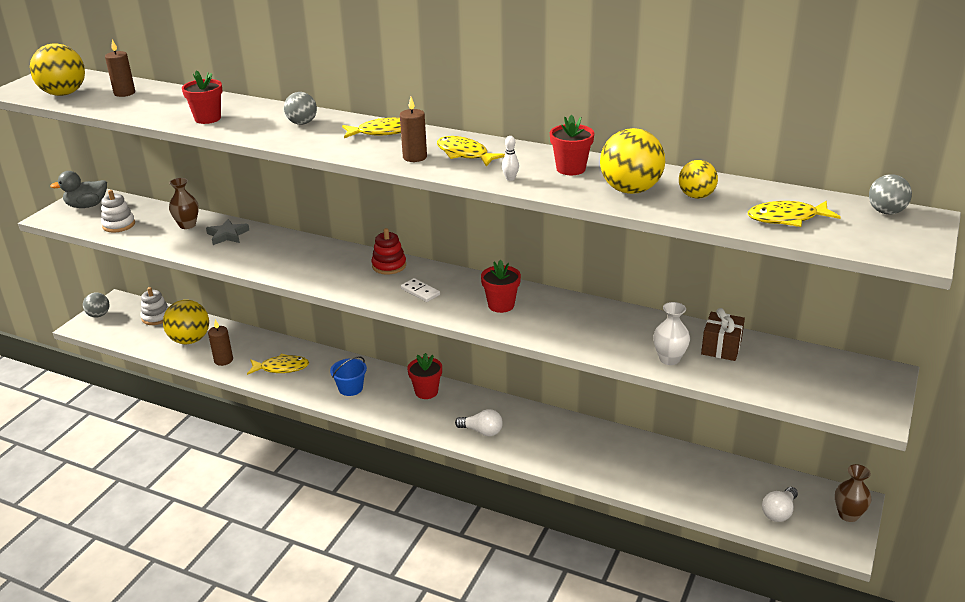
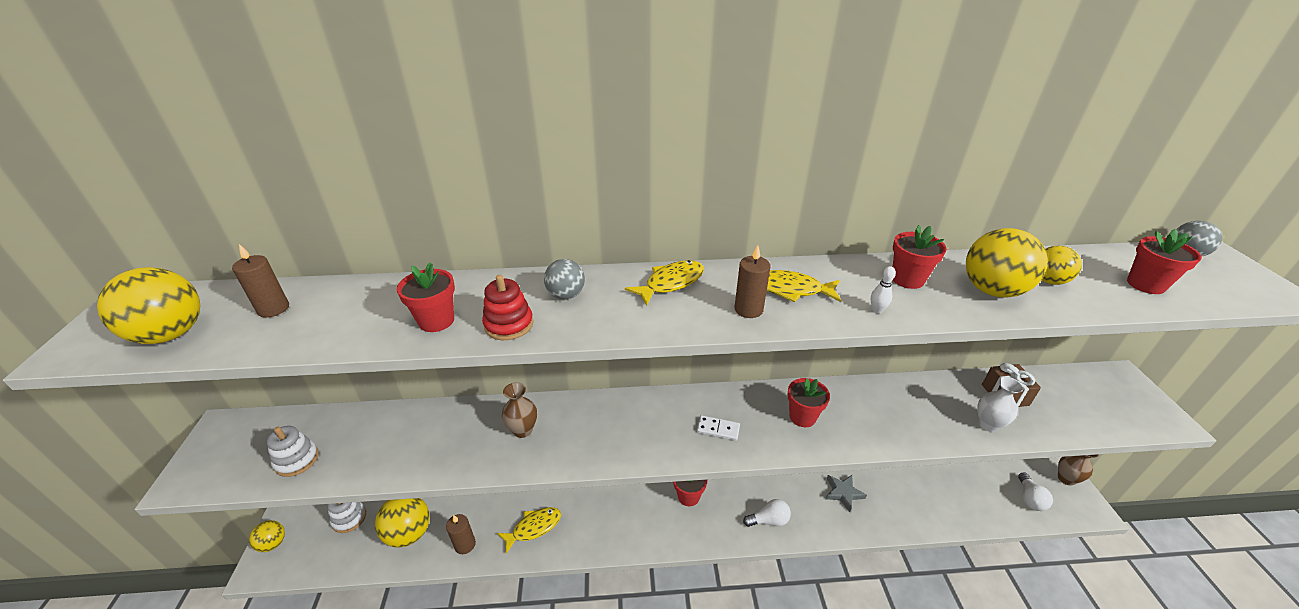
camera: 30 degrees left, 5 degrees up
grey duck [50,171,107,208] -> none
grey ball [83,292,109,317] -> yellow ball [249,520,285,552]
brown vase [169,178,199,229] -> brown vase moved to [502,382,537,438]
grey star [206,219,249,245] -> grey star moved to [826,475,867,512]
blue bucket [330,356,367,396] -> none
red stacking toy [371,228,406,275] -> red stacking toy moved to [482,275,533,340]
yellow fish [748,201,841,227] -> red flower pot [1127,229,1202,294]

